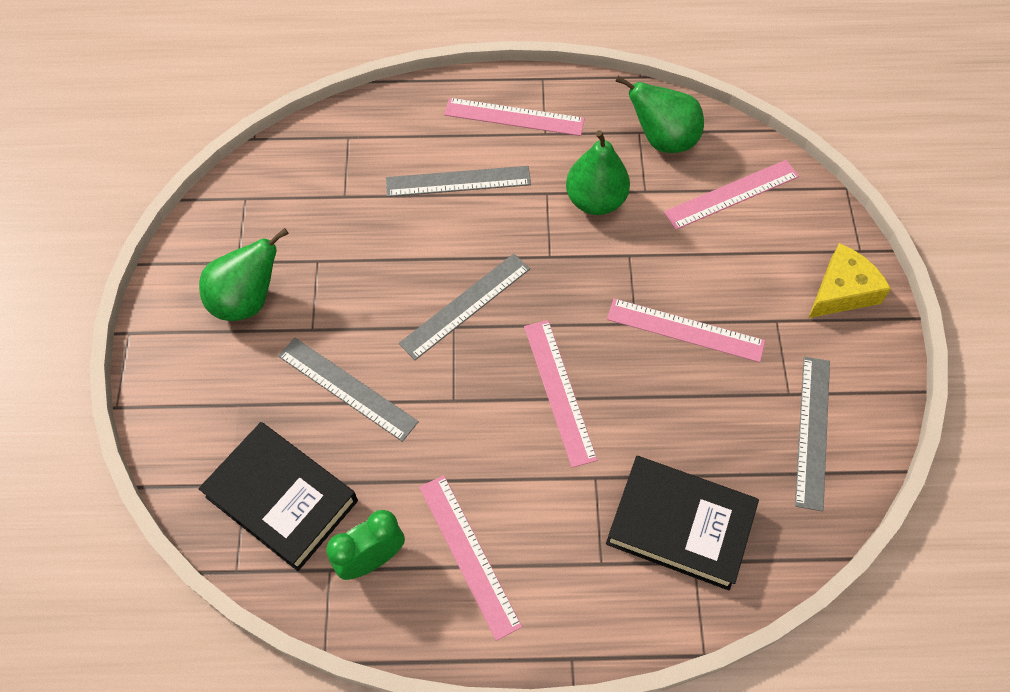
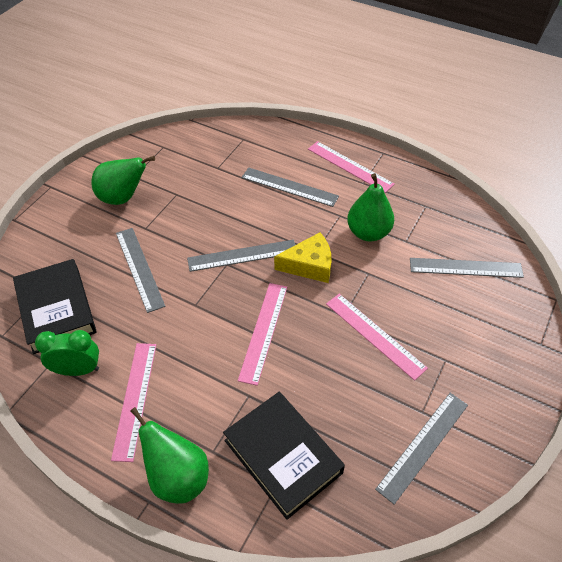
camera: 30 degrees right, 10 degrees down
green pear [615,76,704,153] -> green pear moved to [130,407,209,504]
pink ruler [664,160,799,230] -> grey ruler [410,258,524,278]
yellow cheese [808,243,891,318] -> yellow cheese moved to [274,232,331,283]

